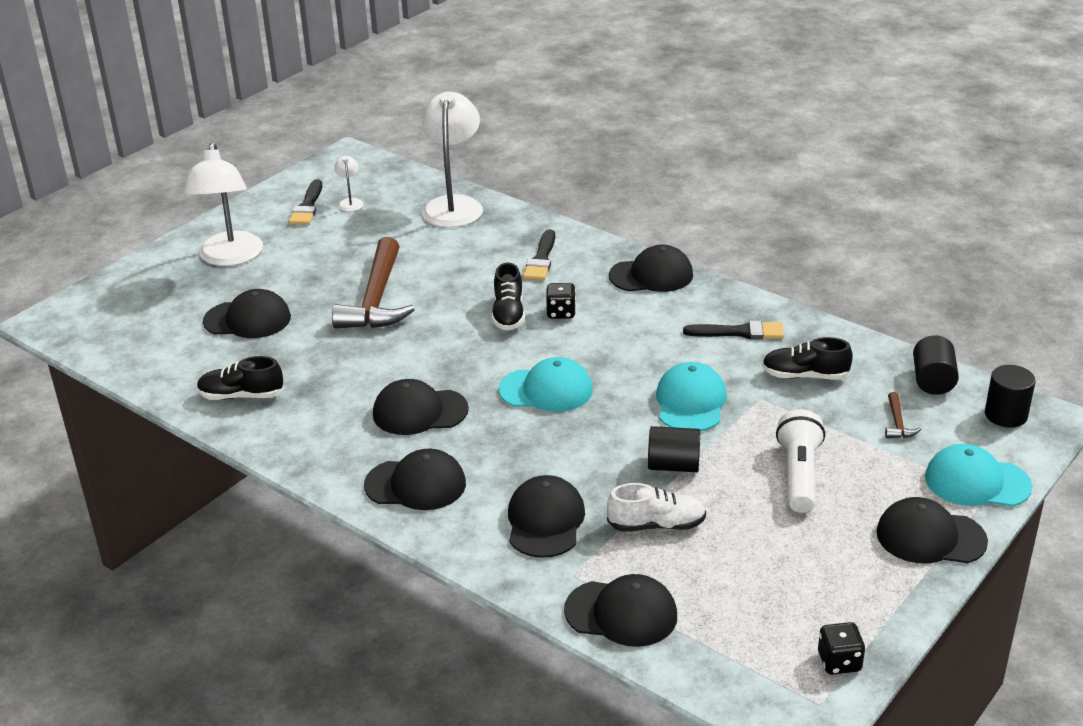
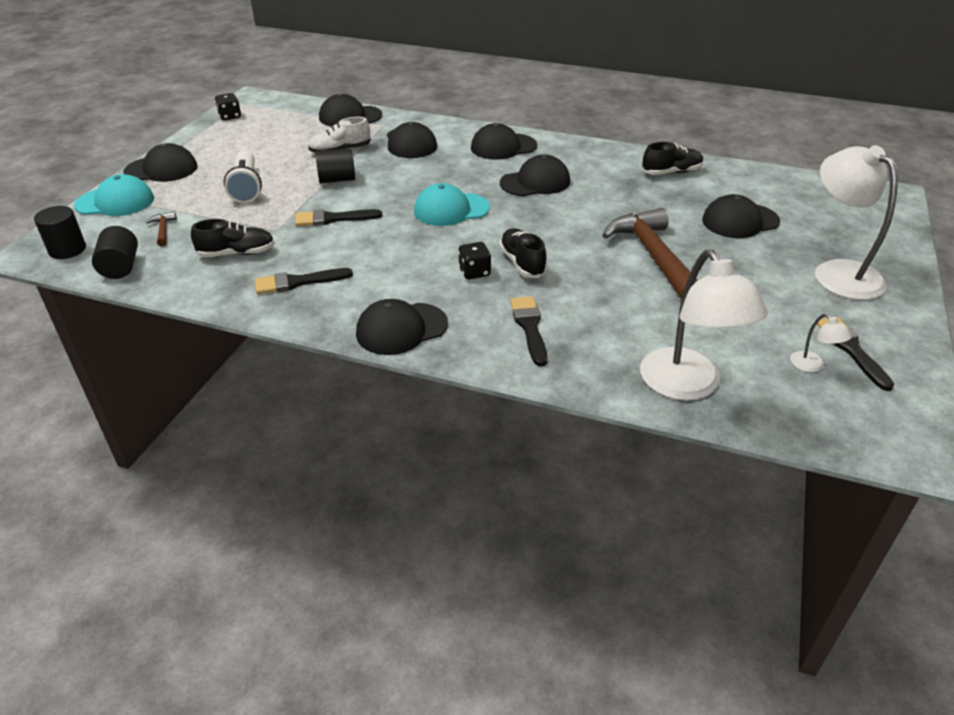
camera: 160 degrees right, 5 degrees up
turquoise cap [656,362,727,431] -> black brush [295,209,382,226]

